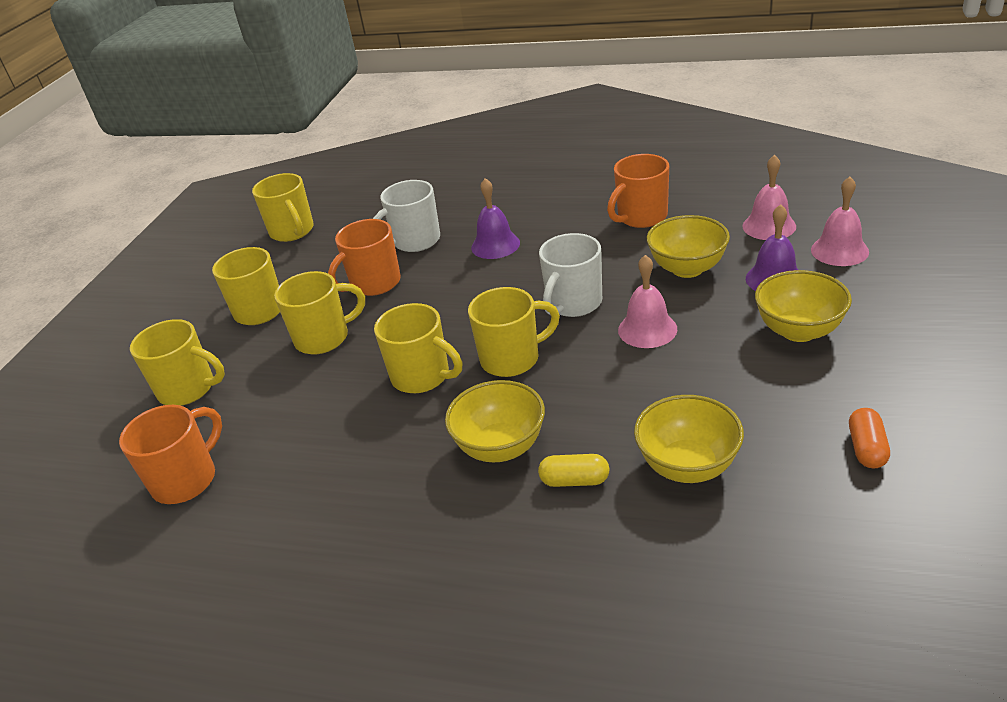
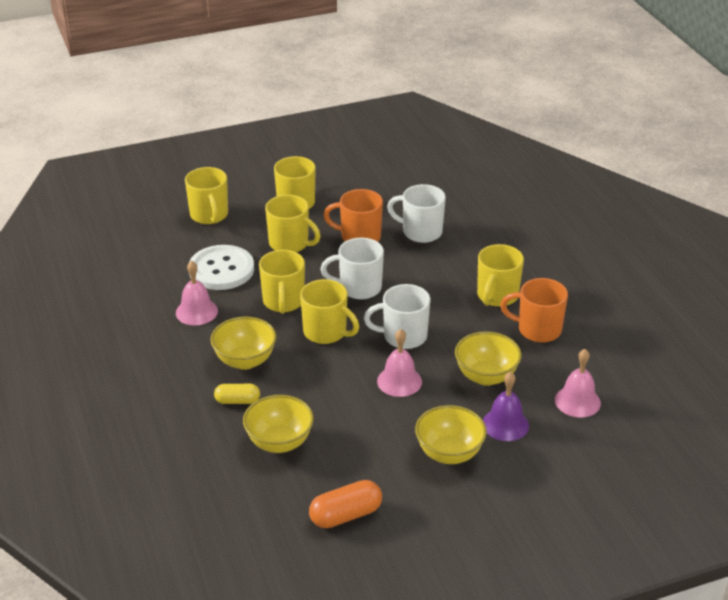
camera: 50 degrees right, 0 degrees up
orange mug [119,405,222,504] -> none
yellow mug [252,173,314,242] -> yellow mug moved to [477,244,524,307]
purple bell [471,178,520,259] -> none
yellow capsule [538,454,609,487] -> yellow capsule turned 60 degrees counterclockwise [214,384,260,404]
pink bell [811,177,869,266] -> pink bell moved to [176,261,218,325]
orange capsule [849,408,890,468] -> orange capsule [309,480,382,528], size x1.52
none -> white button [189,245,254,290]
none -> white mug [320,238,384,299]

